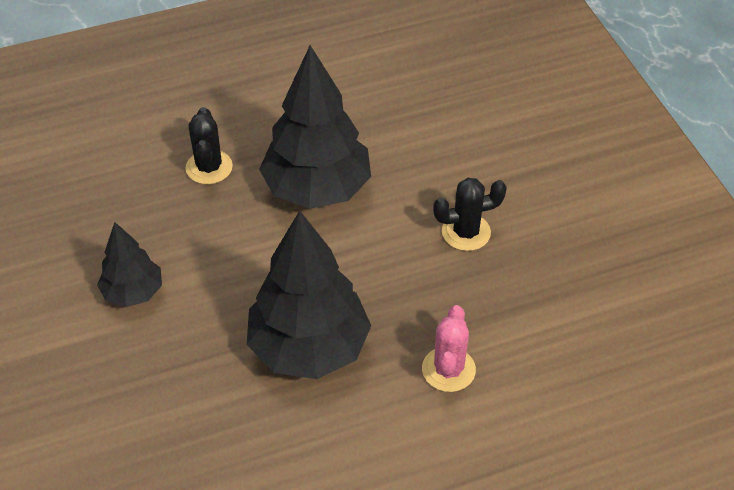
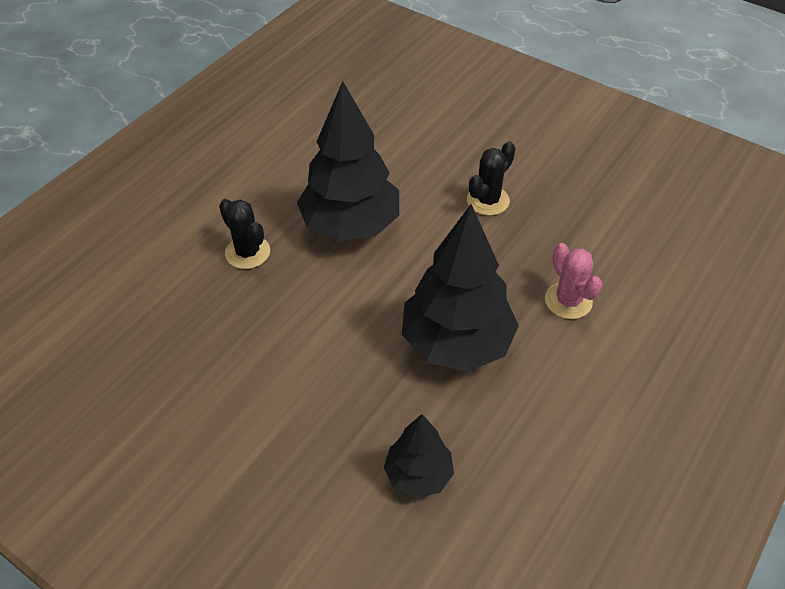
camera: 35 degrees left, 0 degrees up
black tree [97,222,162,307] -> black tree moved to [384,414,454,498]

